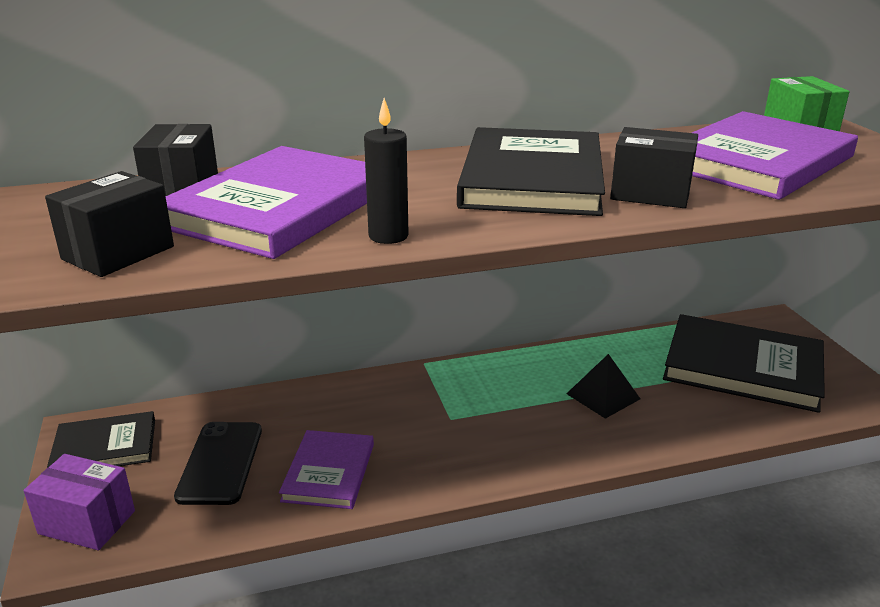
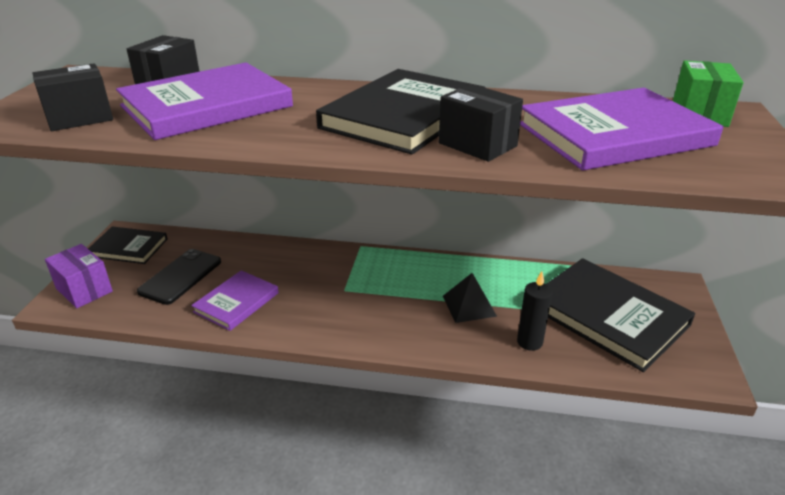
camera: 25 degrees right, 5 degrees up
black candle [364,98,409,244] -> black candle moved to [517,271,552,351]

